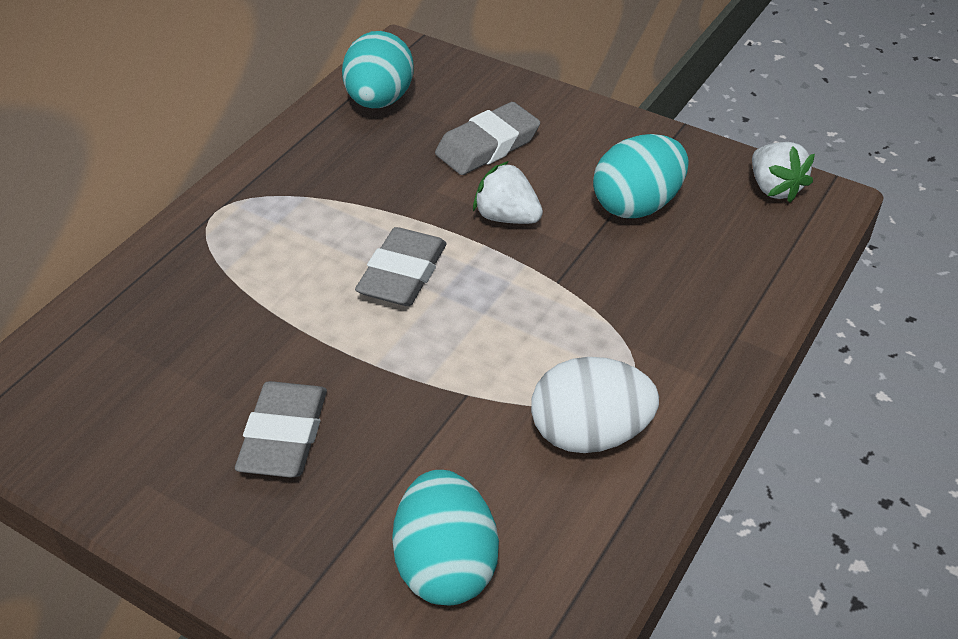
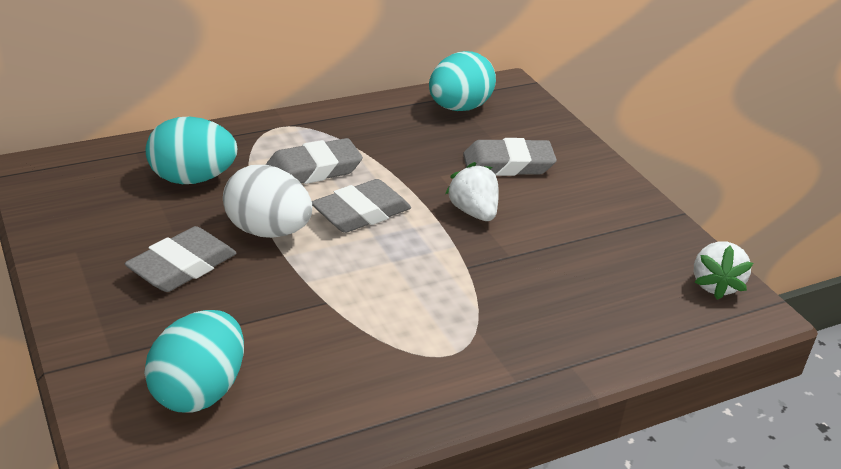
camera: 30 degrees right, 10 degrees down
white egg [531,357,659,453] -> white egg moved to [223,165,312,238]
turquoise egg [593,134,689,218] -> turquoise egg moved to [146,116,237,184]
none -> grey eraser [266,138,363,184]

